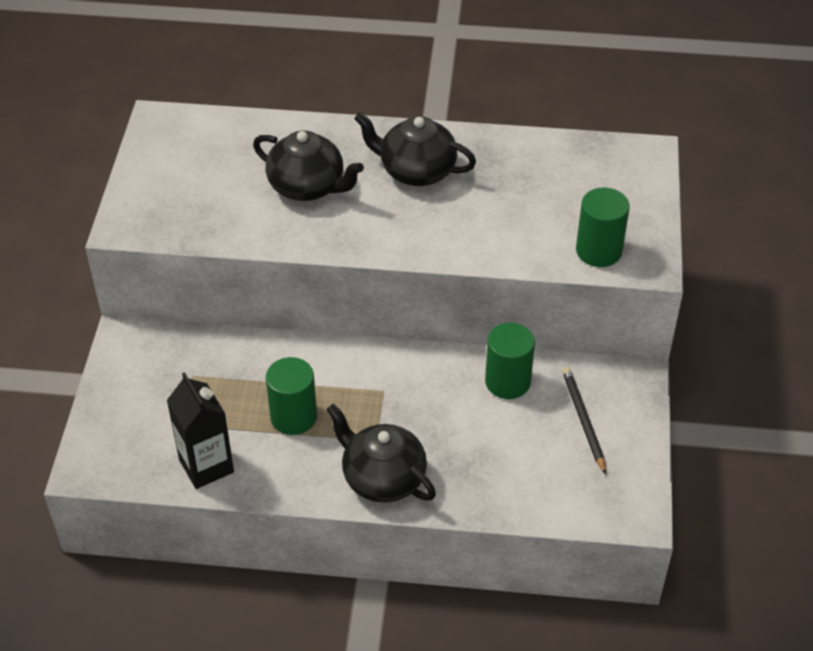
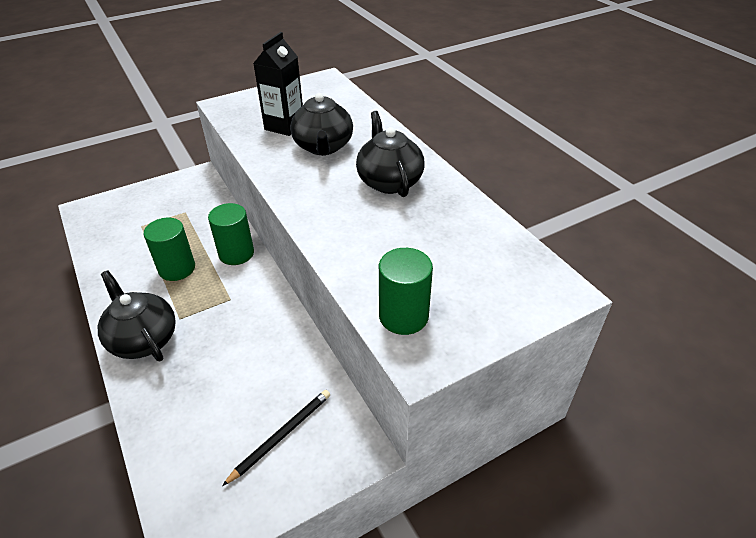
camera: 55 degrees right, 5 degrees down
black carton [167,372,234,489] -> black carton moved to [253,32,303,136]
black teapot [327,404,436,503] -> black teapot turned 45 degrees counterclockwise [98,270,176,361]
green cylinder [485,323,535,399] -> green cylinder moved to [208,203,254,265]

